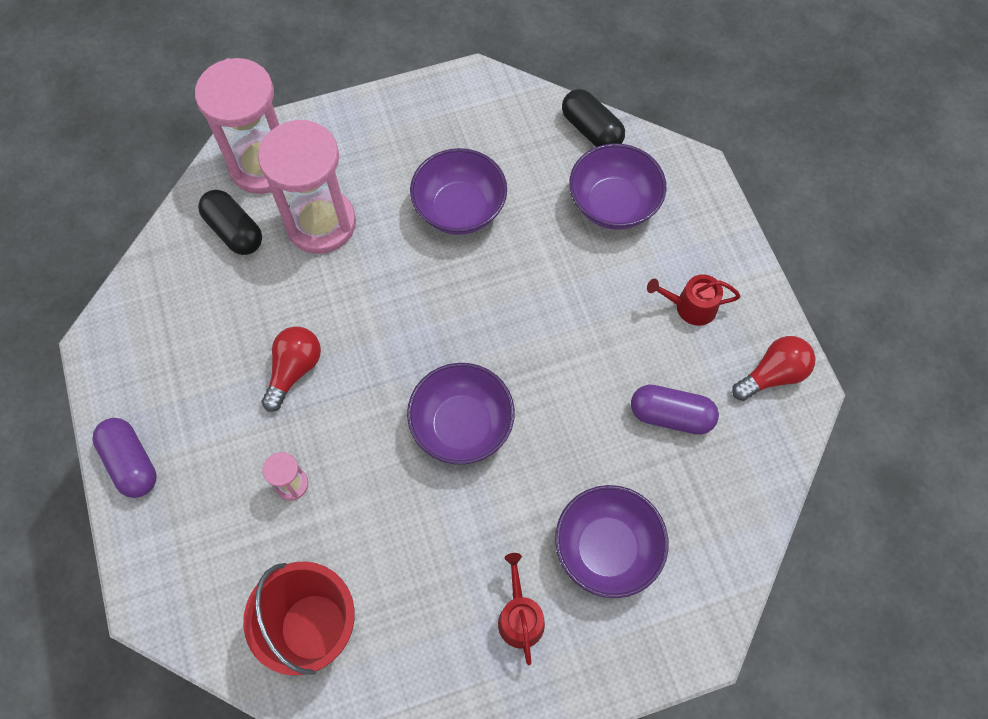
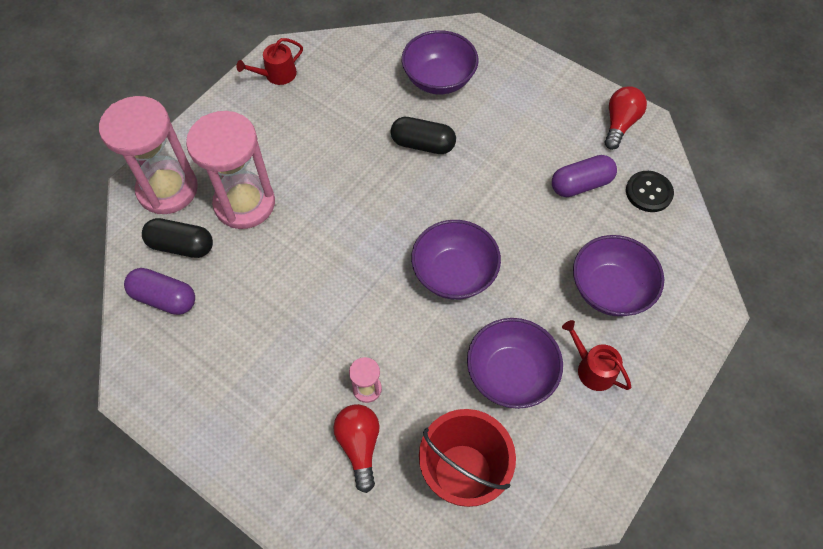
camera: 35 degrees left, 5 degrees down
purple capsule [92,418,157,498] -> purple capsule moved to [124,268,195,315]
red light bulb [261,326,321,412] -> red light bulb moved to [333,404,380,493]
purple bowl [410,148,507,235] -> purple bowl moved to [467,318,563,409]
black capsule [562,89,625,147] -> black capsule moved to [391,117,456,154]
red watering can [647,274,741,326] -> red watering can moved to [236,38,303,85]
none -> black button [626,171,674,212]

